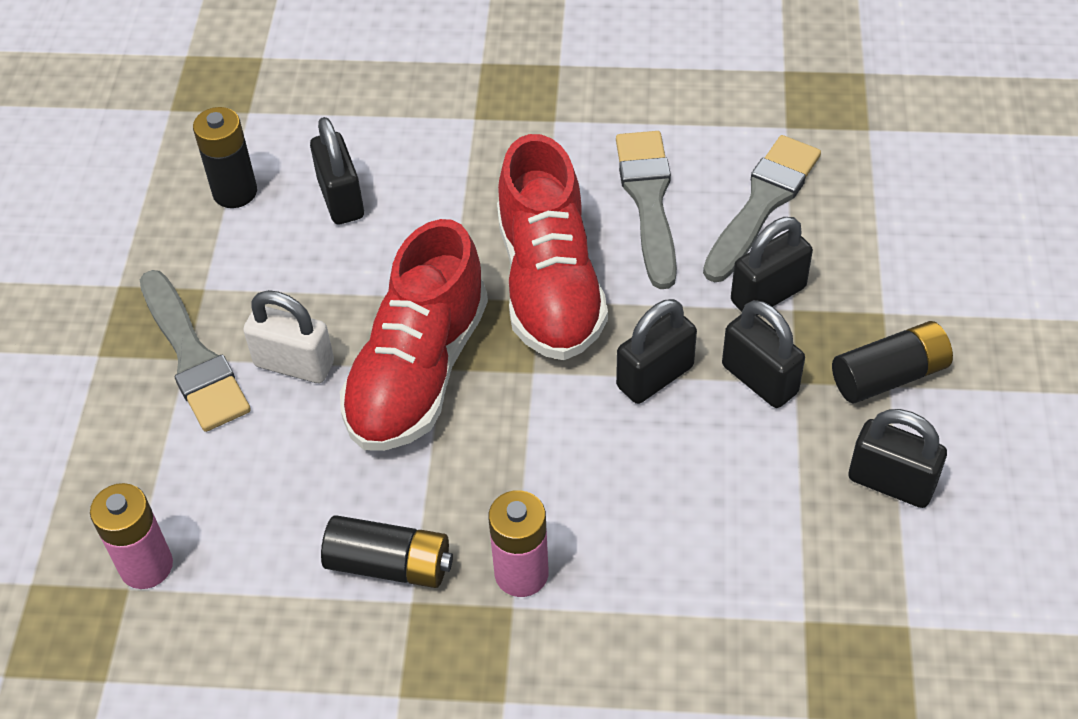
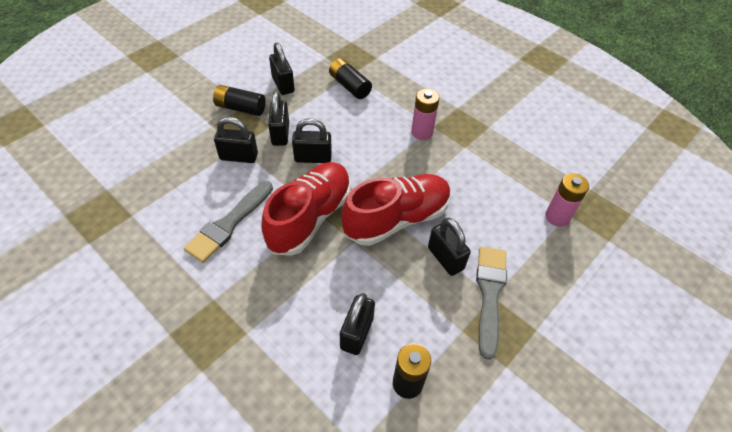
camera: 145 degrees left, 0 degrees up
white padlock [243,290,334,383] -> black padlock [428,218,471,276]
black battery [321,515,453,588] -> black battery moved to [329,58,372,99]
grey brush [703,135,821,282] -> none

